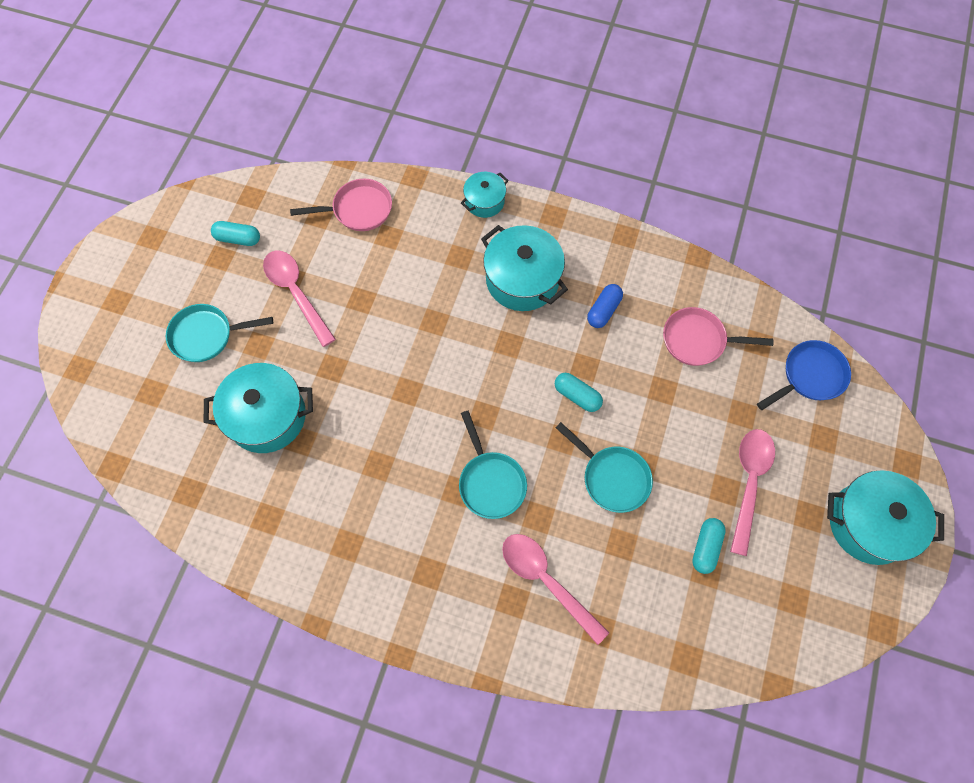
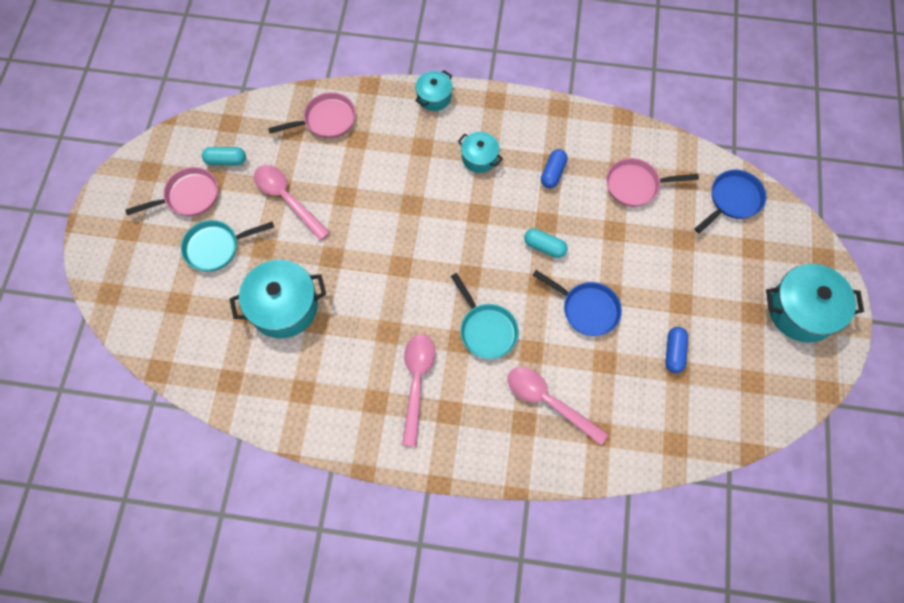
camera: 10 degrees left, 0 degrees up
turquoise pot [481,225,568,311] -> turquoise pot [458,132,503,173], size x0.56
turquoise pan [556,422,653,513] -> blue pan [533,270,622,336]
turquoise capsule [692,518,726,574] -> blue capsule [665,327,688,373]
pink spoon [730,429,775,556] -> pink spoon moved to [402,334,435,447]
none -> pink pan [125,167,218,216]

